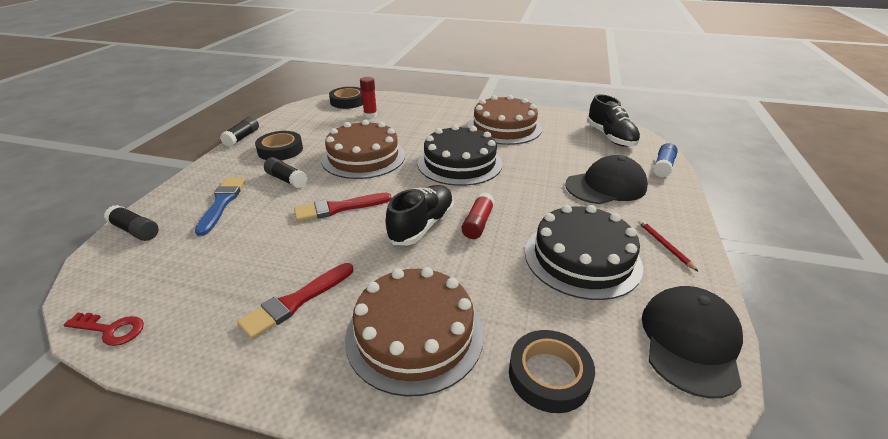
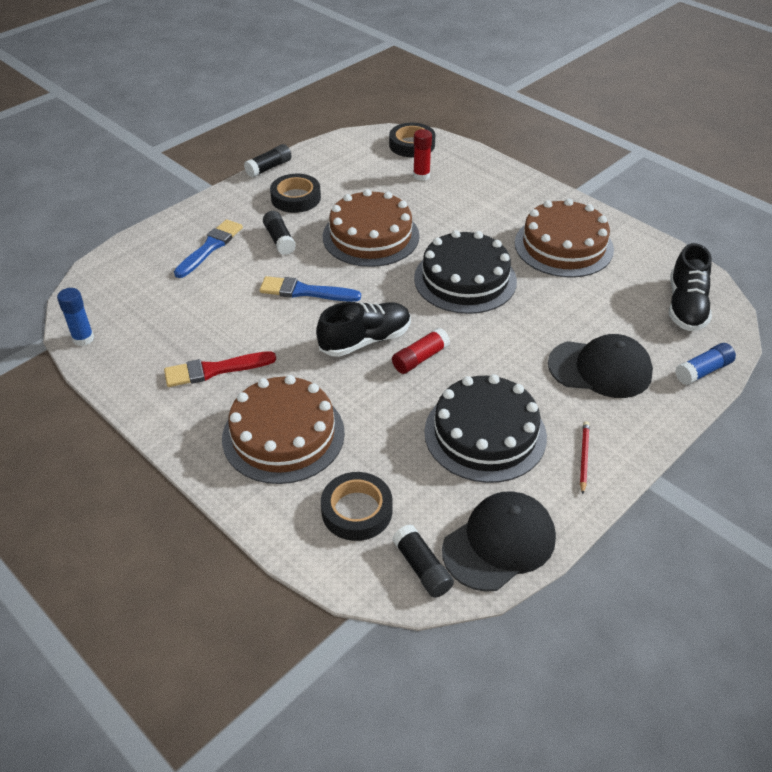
camera: 30 degrees right, 10 degrees up
red key [64,313,144,346] -> blue glue stick [57,288,94,346]
black glue stick [104,205,159,241] -> black glue stick moved to [392,524,454,598]
red brush [294,193,392,221] -> blue brush [260,276,361,302]

